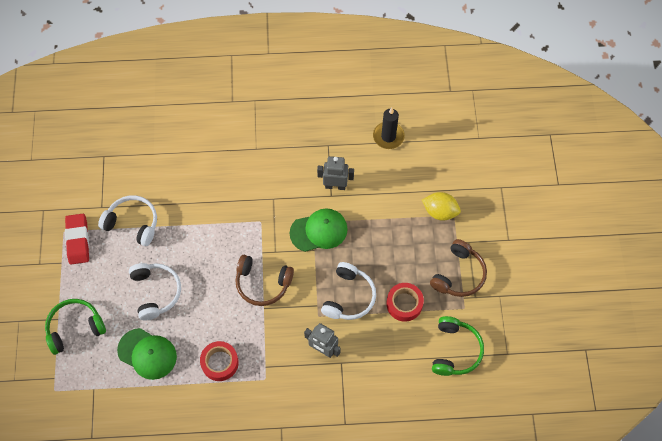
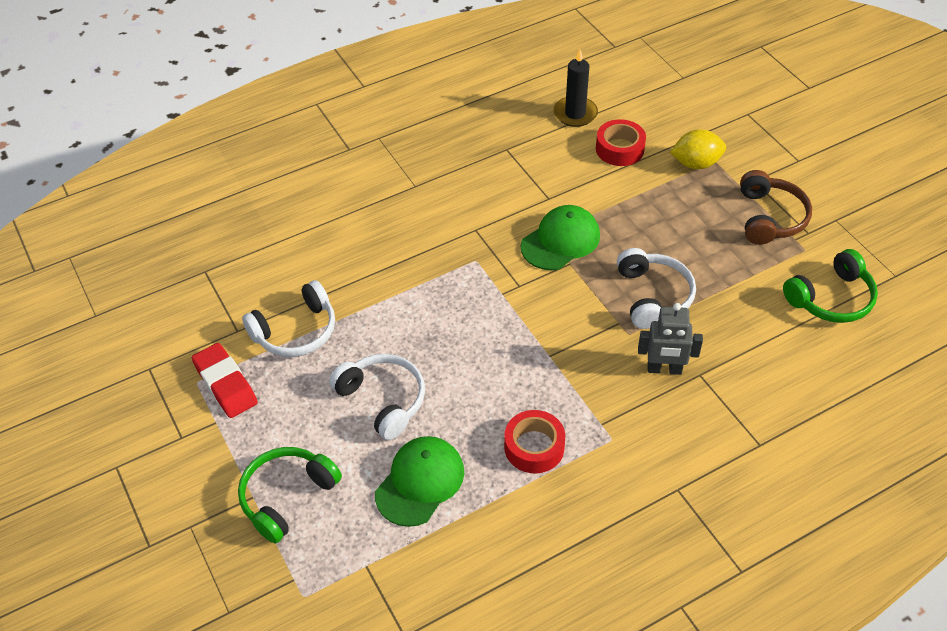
camera: 25 degrees left, 15 degrees down
white headphones [98,195,157,246] -> white headphones turned 150 degrees clockwise [242,280,335,357]
green cap [117,328,177,380] -> green cap turned 60 degrees counterclockwise [375,436,464,527]
brown headphones [236,255,294,306] -> none
grey robot [317,156,354,190] -> none
red tape [386,283,424,322] -> red tape moved to [596,119,646,166]
green headphones [432,316,484,376] -> green headphones turned 75 degrees clockwise [783,249,878,323]

